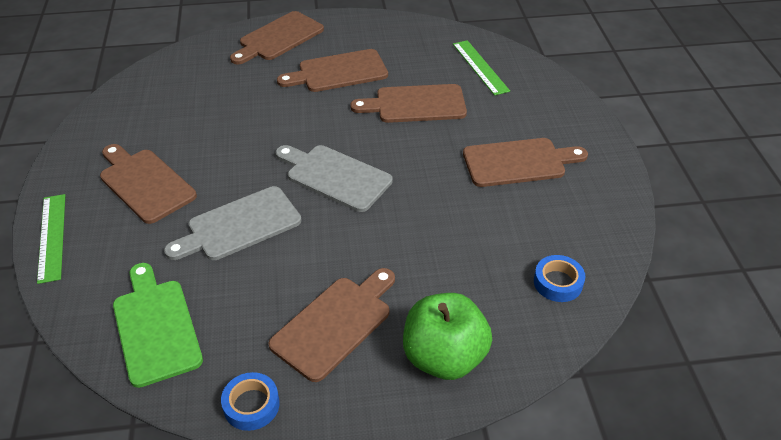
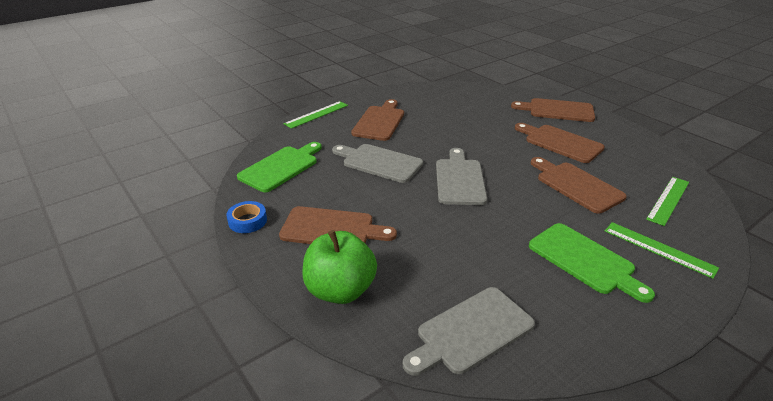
camera: 60 degrees right, 10 degrees down
brown cutting board [463,138,588,187] -> green cutting board [529,223,655,303]
blue tape [534,255,585,302] -> grey cutting board [403,287,535,376]
none -> green ruler [605,222,719,279]

